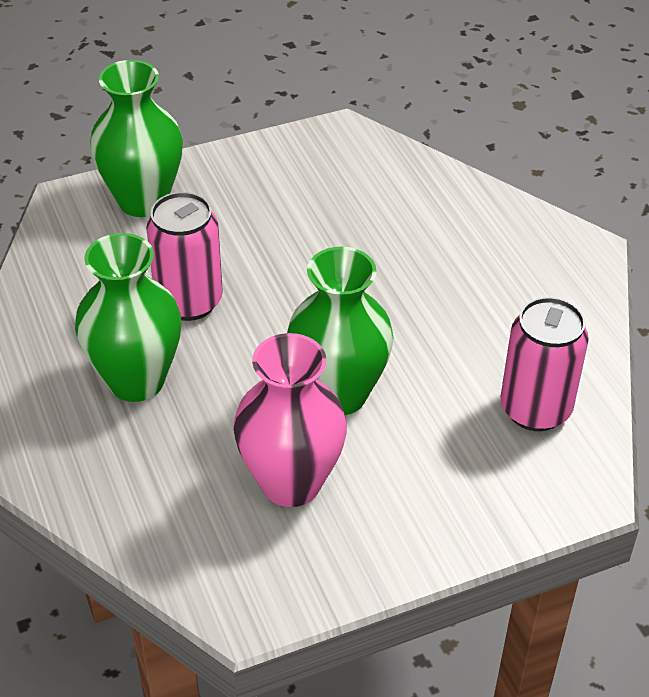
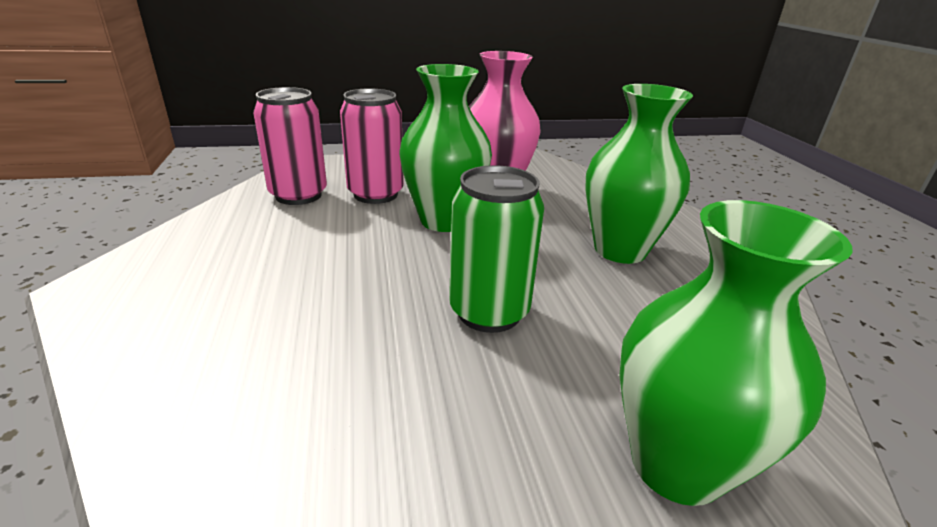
camera: 170 degrees left, 15 degrees down
pink can [146,192,223,321] -> pink can moved to [340,88,404,204]
none -> green can [449,165,544,333]

